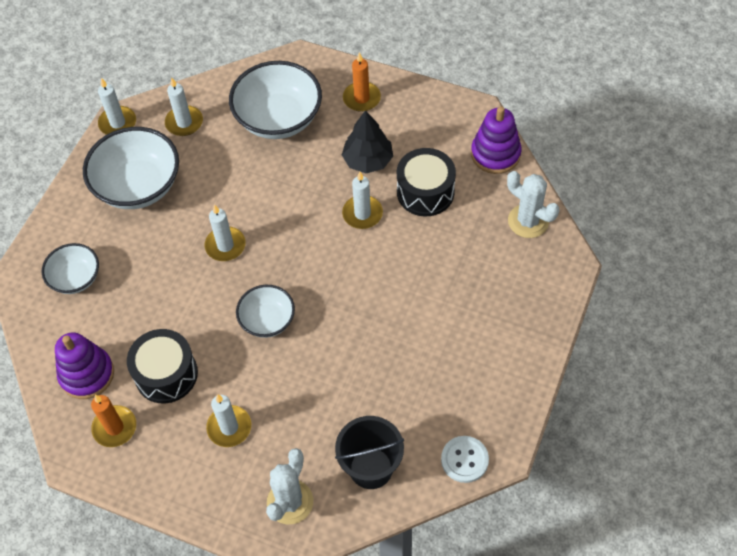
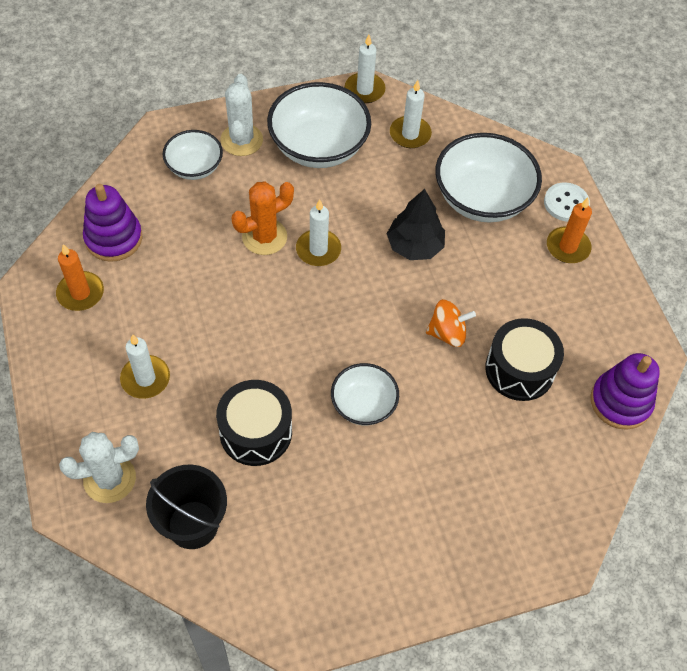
camera: 45 degrees right, 0 degrees up
black drum [127,329,198,403] -> black drum moved to [216,380,292,466]
white bowl [236,285,295,338] -> white bowl moved to [331,363,399,425]
black tree [342,110,393,173] -> black tree moved to [387,189,445,260]
white candle [342,172,383,229] -> orange spinning top [426,299,476,347]
white button [441,436,489,483] -> white button moved to [544,182,590,222]
white cactus [507,171,559,238] -> white cactus moved to [220,74,263,156]
none -> orange cactus [231,182,294,255]

